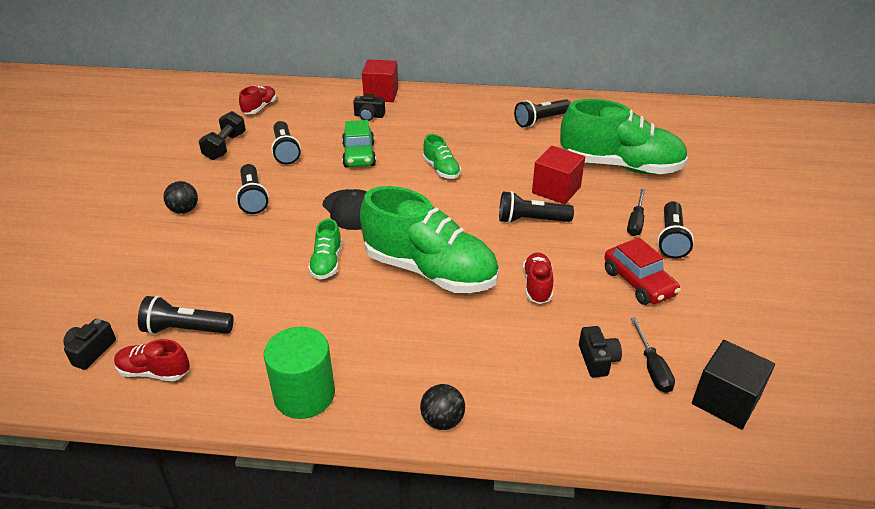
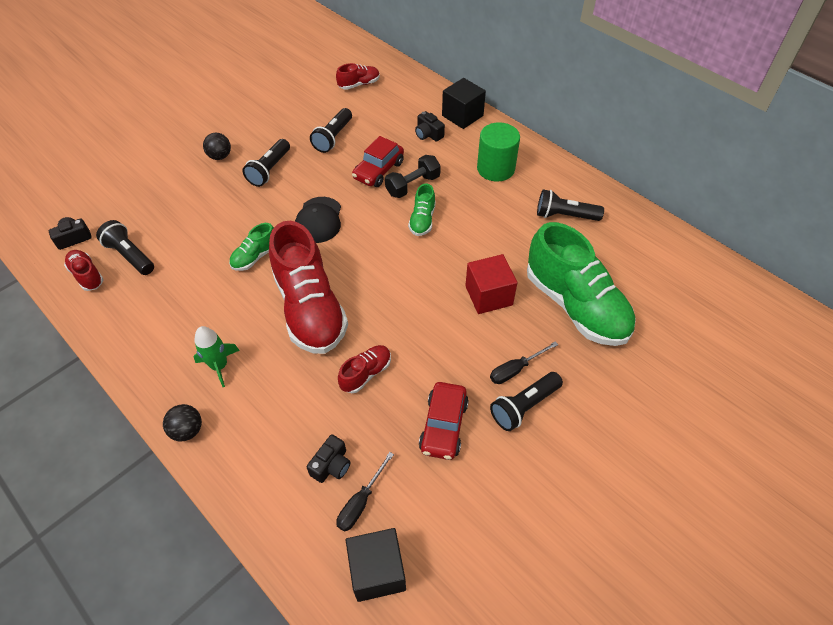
camera: 40 degrees right, 15 degrees up
black dumbbell [199,111,246,160] -> black dumbbell moved to [385,155,441,198]
green cylinder [264,326,335,419] -> green cylinder moved to [477,122,520,182]
green car [342,120,376,167] -> red car [352,136,404,187]
green shoe [360,186,499,293] -> red shoe [269,221,348,354]
red cube [362,59,398,102] -> black cube [442,78,486,129]
black flashlight [499,191,574,224] -> none
none -> green rocket [194,326,240,387]

